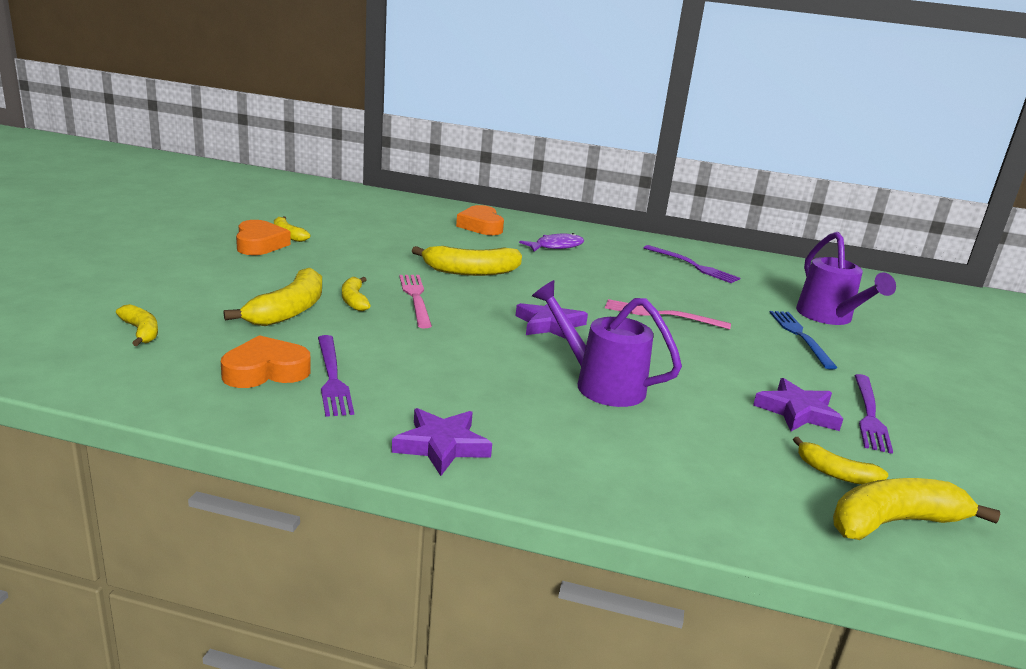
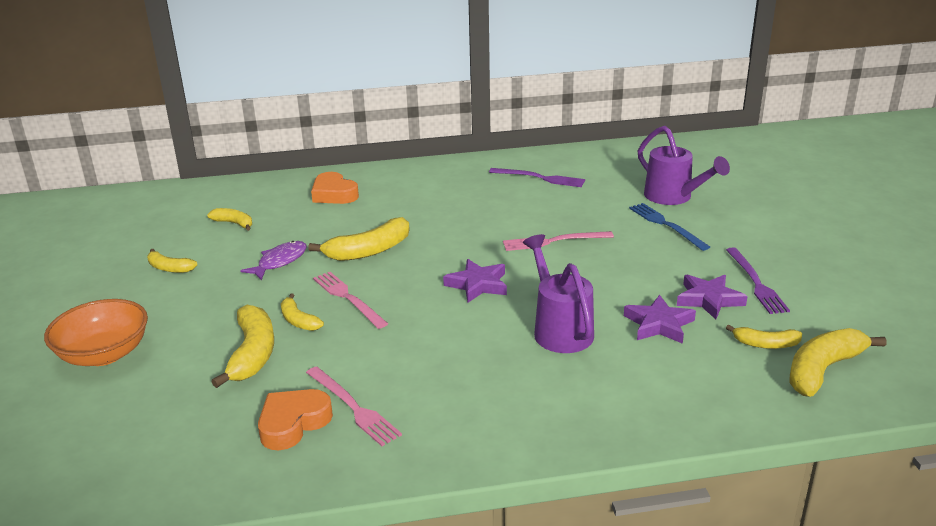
camera: 20 degrees left, 5 degrees up
yellow banana [116,304,158,346] -> yellow banana moved to [207,208,252,231]
orange heart [236,220,291,255] -> none
purple fork [318,335,354,417] -> pink fork [306,366,402,446]
purple star [392,408,492,476] -> purple star moved to [624,295,696,344]
purple fish [519,233,584,252] -> purple fish moved to [240,241,307,280]
purple watering can [532,280,682,407] -> purple watering can turned 60 degrees clockwise [523,234,594,353]
none -> orange bowl [44,299,148,366]

